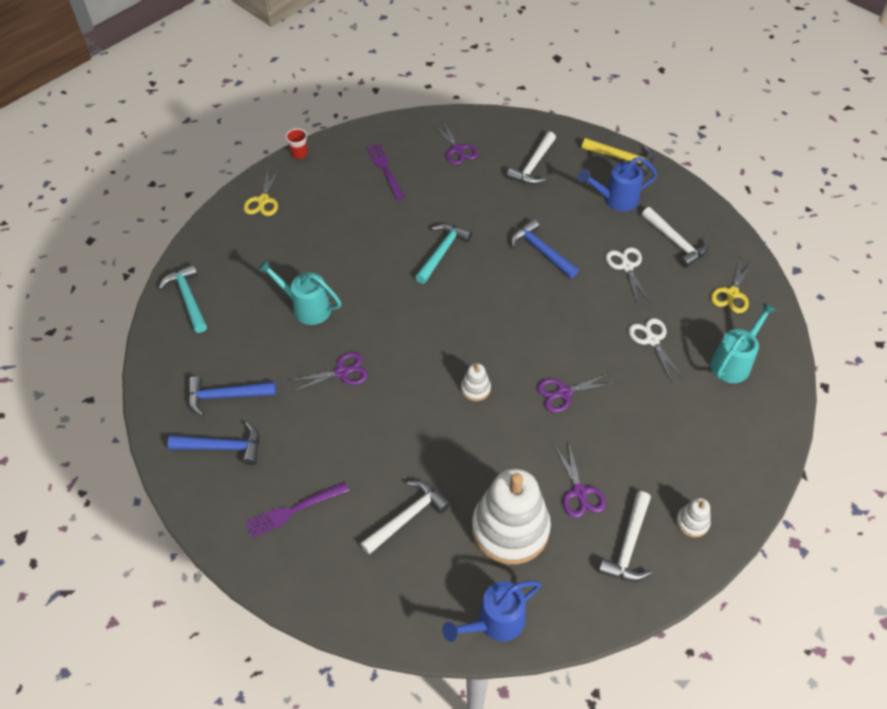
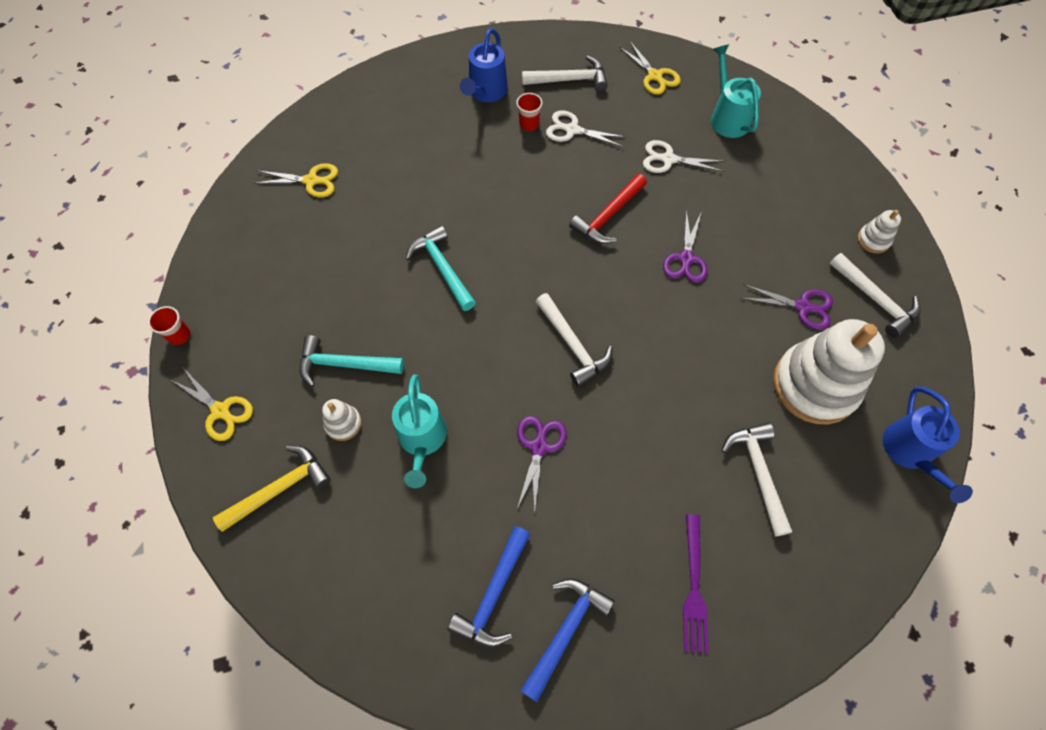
camera: 60 degrees left, 10 degrees up
turquoise hammer [158,264,207,333] -> turquoise hammer moved to [300,335,404,387]
turquoise watering can [257,259,341,325] -> turquoise watering can turned 60 degrees counterclockwise [392,374,447,488]
purple fork [366,143,405,200] -> none
purple scissors [433,121,478,165] -> yellow scissors [256,163,338,197]
white stacking toy [461,363,491,401] -> white stacking toy moved to [322,399,362,441]
white hammer [507,131,556,185] -> white hammer moved to [536,293,612,387]
blue hammer [511,219,579,278] -> none
yellow hammer [581,138,654,176] -> yellow hammer moved to [213,446,331,532]
none -> red cup [516,93,542,131]
none -> red hammer [569,174,647,244]

